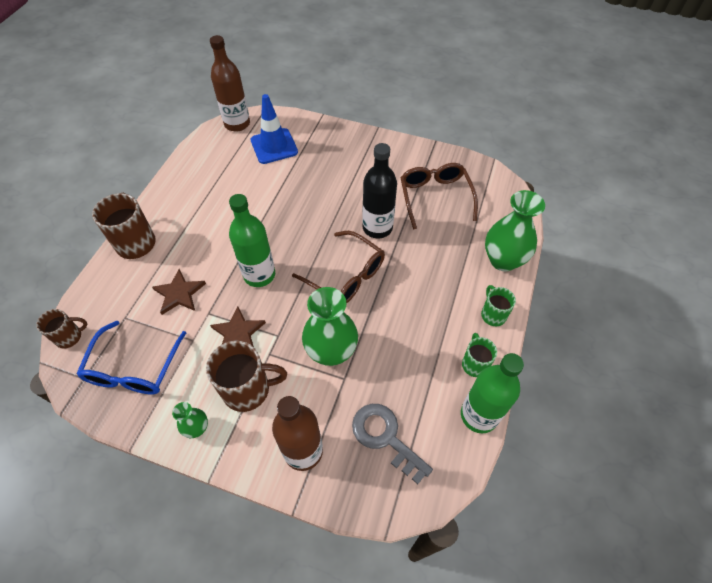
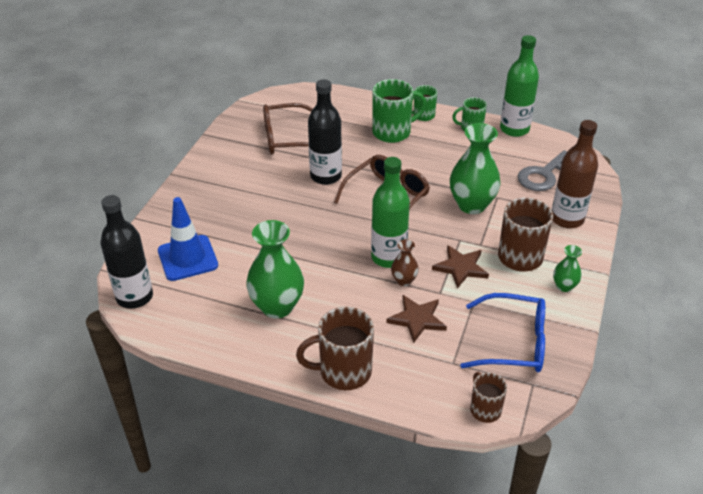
camera: 90 degrees left, 15 degrees down
brown bottle [210,35,250,132] -> black bottle [100,195,153,309]
green vase [485,190,545,271] -> green vase moved to [246,220,304,319]
none -> green mug [372,79,426,143]
none -> brown vase [391,239,419,286]

